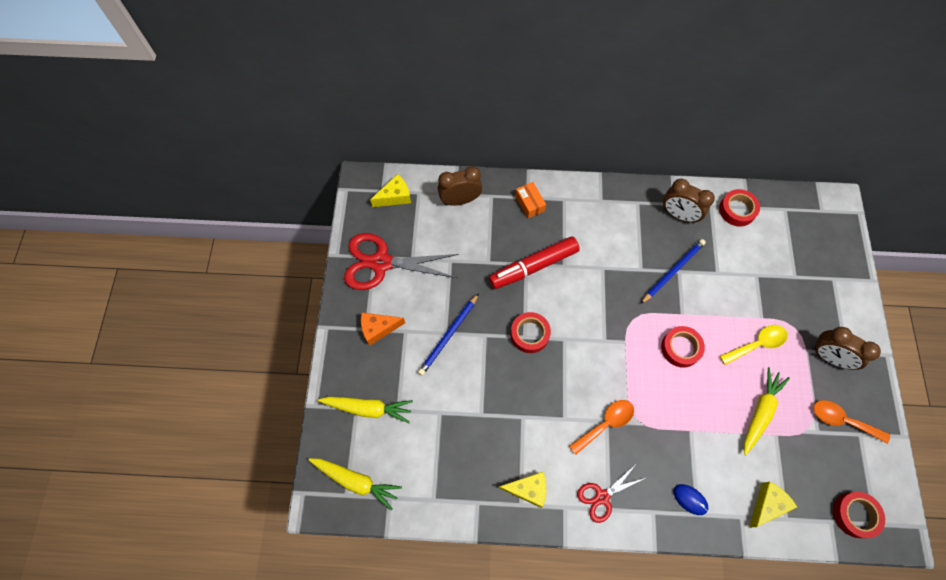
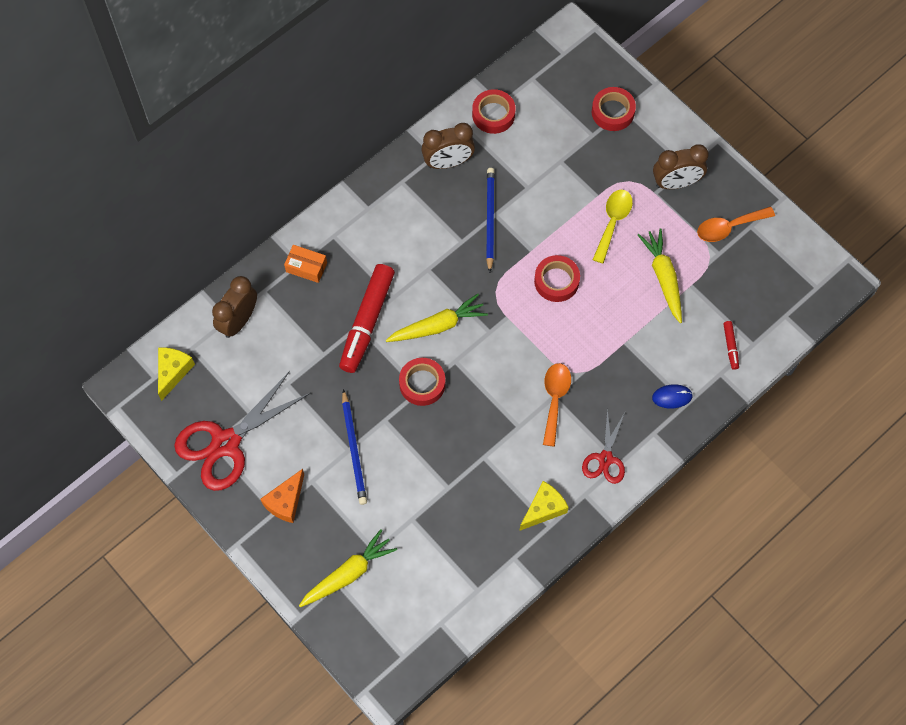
camera: 45 degrees left, 0 degrees up
yellow carrot [308,458,402,511] -> yellow carrot moved to [386,294,488,342]
yellow cheese [749,482,797,527] -> red marker [723,321,739,370]
red tape [833,492,885,538] -> red tape moved to [592,87,636,131]

